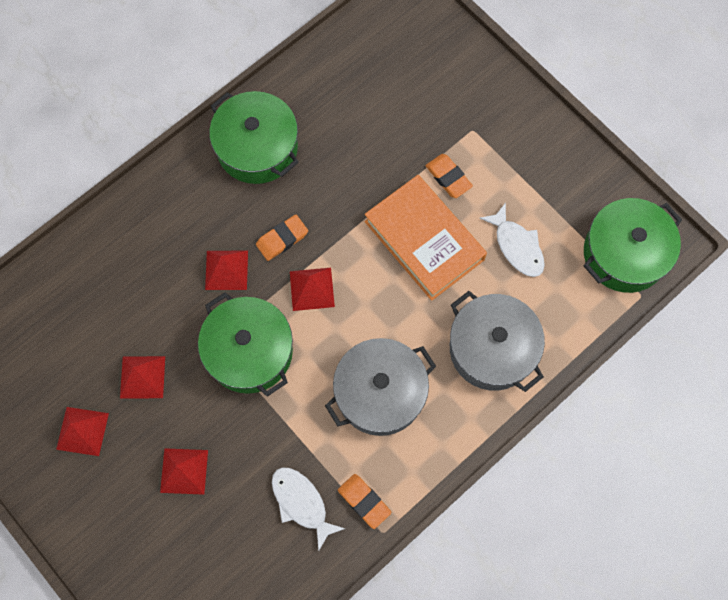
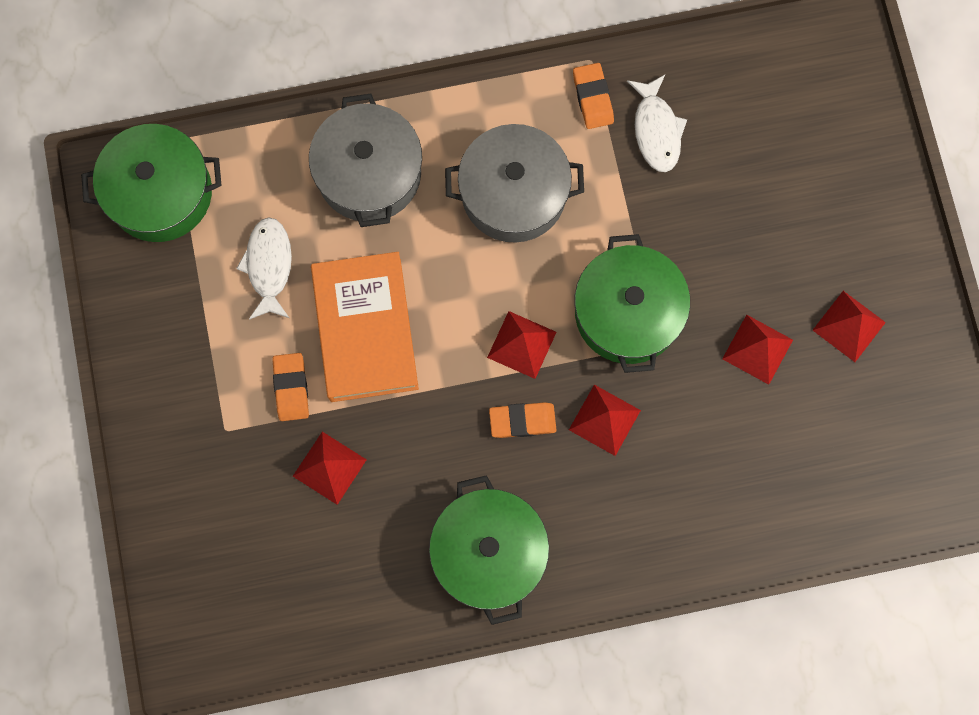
camera: 150 degrees left, 5 degrees up
red pyramid [160,448,208,495] -> red pyramid moved to [293,432,367,505]

